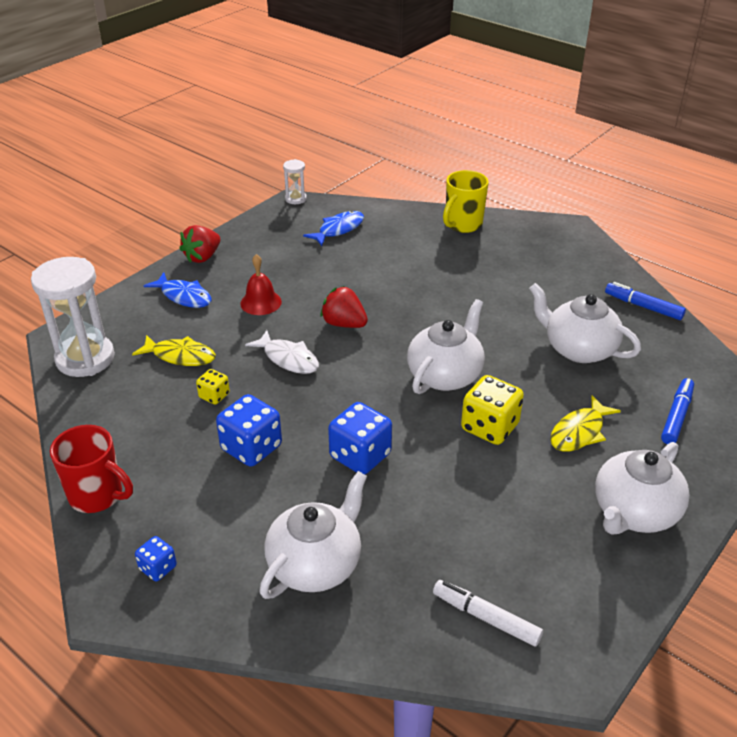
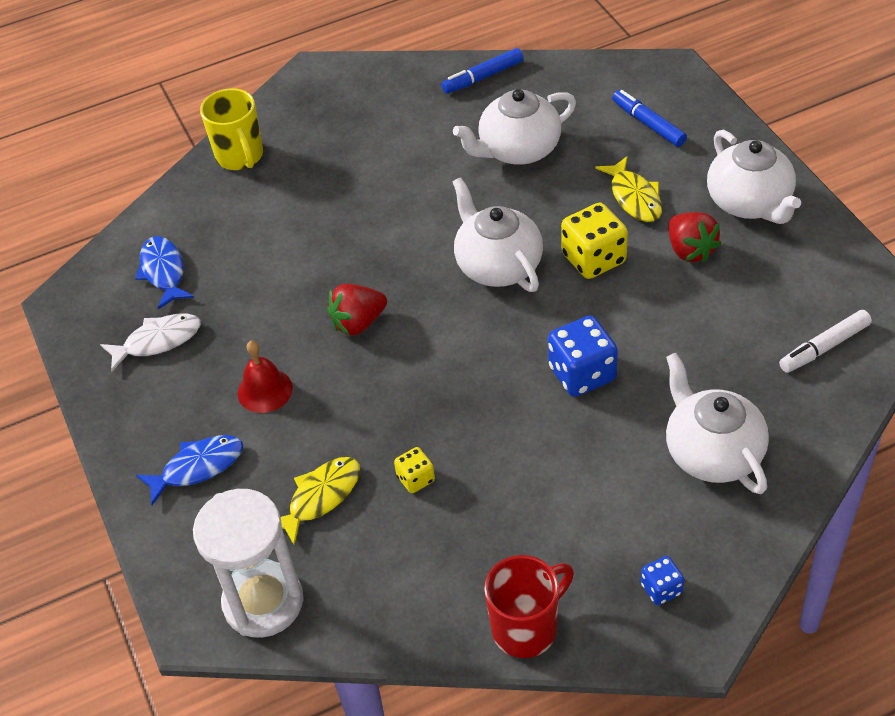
camera: 60 degrees left, 10 degrees up
red strawberry [179,225,220,263] -> red strawberry moved to [668,212,721,263]
blue dice [216,394,282,467] -> none
white fish [245,330,319,374] -> white fish moved to [100,314,201,372]
white hourglass [283,159,307,204] -> none

